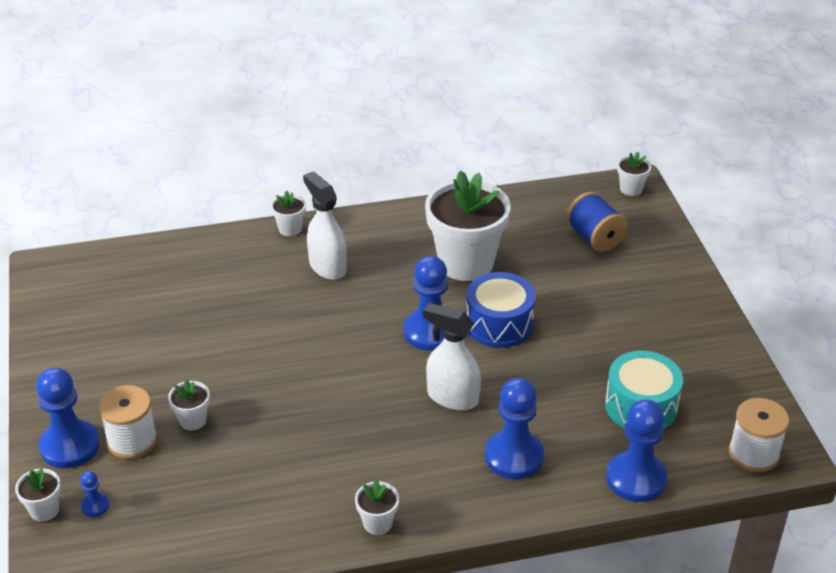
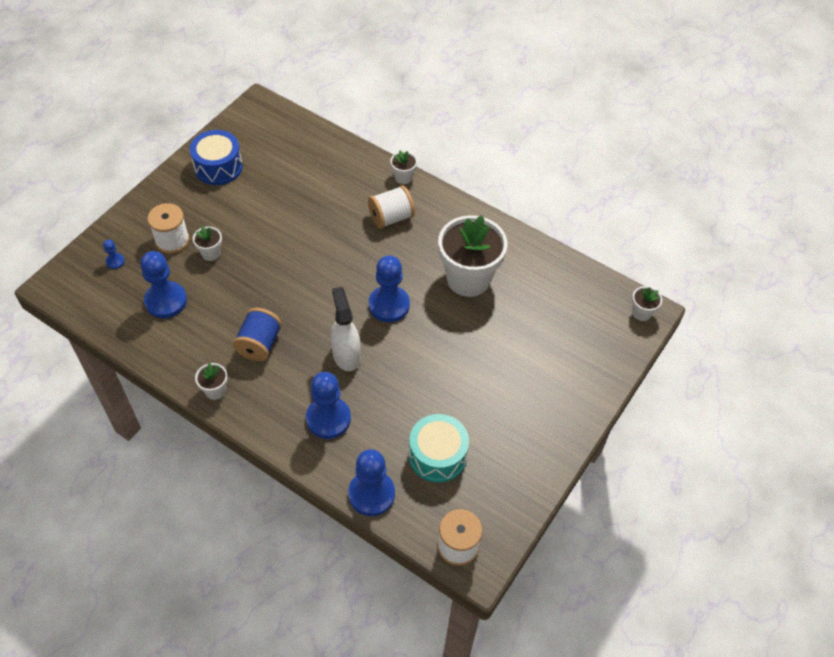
camera: 45 degrees right, 15 degrees up
white flower pot [15,468,61,522] -> none
blue pawn [36,367,100,469] -> blue pawn moved to [140,251,187,318]
white spray bottle [303,172,347,280] -> white spool [368,185,415,229]
blue drum [466,272,536,348] -> blue drum moved to [190,130,243,185]
blue spool [566,192,628,252] -> blue spool moved to [233,308,282,361]

